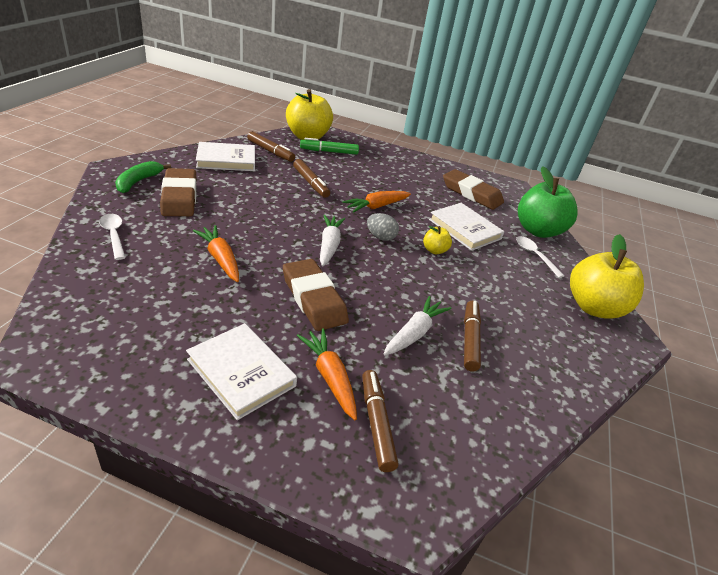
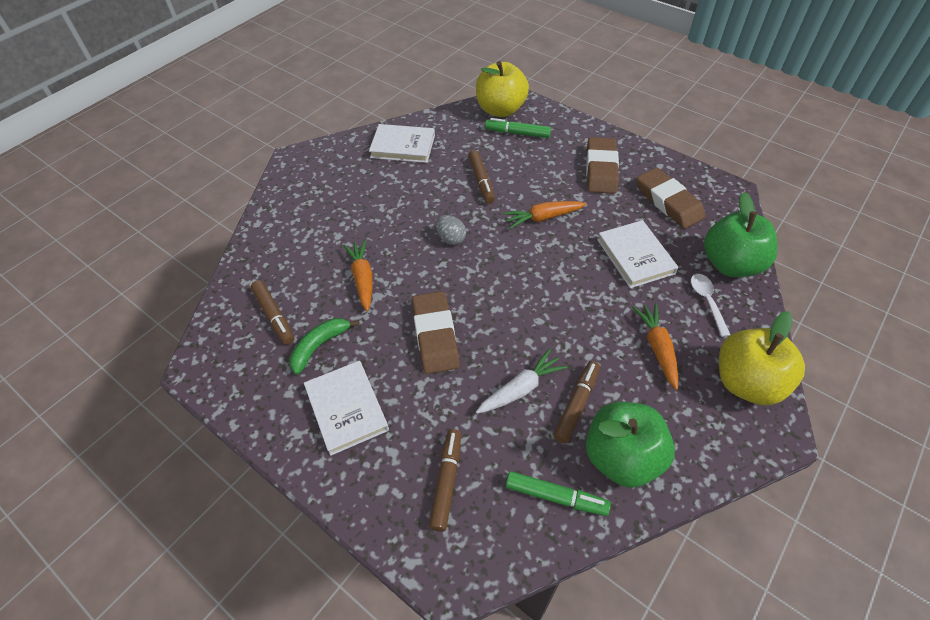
camera: 25 degrees right, 15 degrees up
white spoon [99,214,126,260] -> none
green banana [115,161,171,193] -> green banana moved to [290,318,359,375]
brown eraser [160,168,196,216] -> brown eraser moved to [586,137,619,194]
brown marker [247,131,295,162] -> brown marker moved to [251,280,294,345]
orange carrot [297,328,357,420] -> orange carrot moved to [632,303,678,390]
white carrot [320,215,345,266] -> none
grey egg [367,213,399,241] -> grey egg moved to [436,215,466,245]
yellow apple [423,226,452,254] -> none
none -> green marker [506,471,611,516]
none -> green apple [586,402,675,488]

